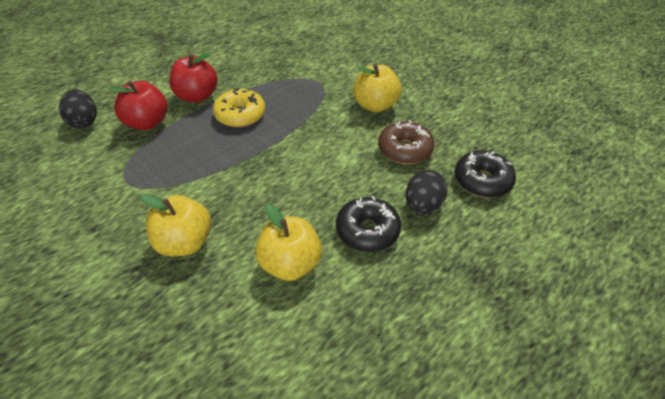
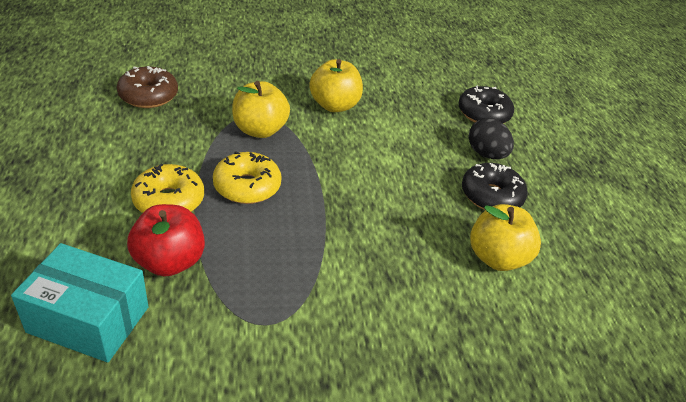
camera: 60 degrees left, 5 degrees down
black egg [59,89,97,128] -> turquoise box [11,243,149,362]
yellow apple [140,194,211,257] -> yellow apple moved to [232,81,290,138]
red apple [169,52,218,103] -> yellow donut [131,164,204,213]
brown donut [378,120,434,164] -> brown donut moved to [117,66,178,108]

